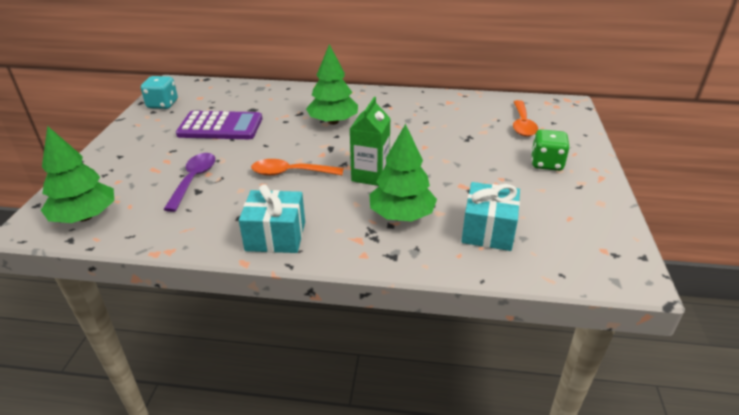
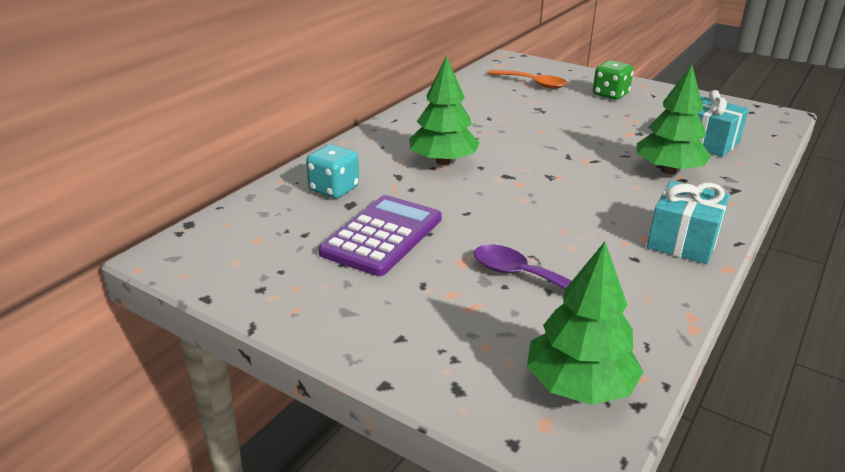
camera: 65 degrees left, 5 degrees down
turquoise dice [141,76,178,109] -> turquoise dice moved to [306,144,359,198]
orange spoon [251,159,343,176] -> none
green carton [350,97,391,186] -> none

